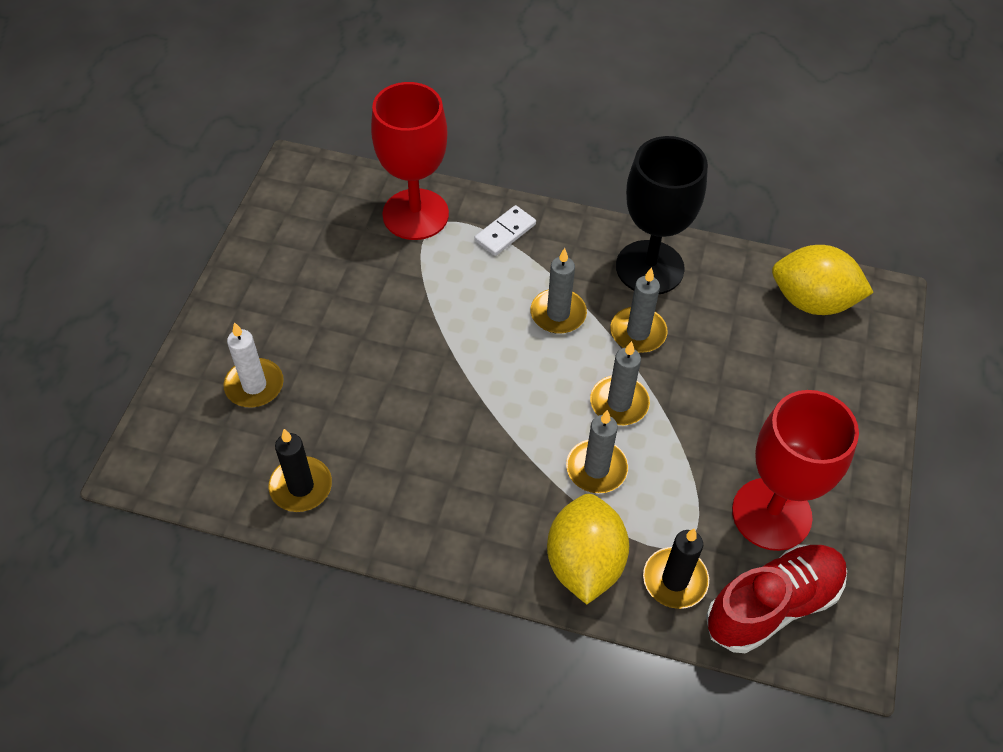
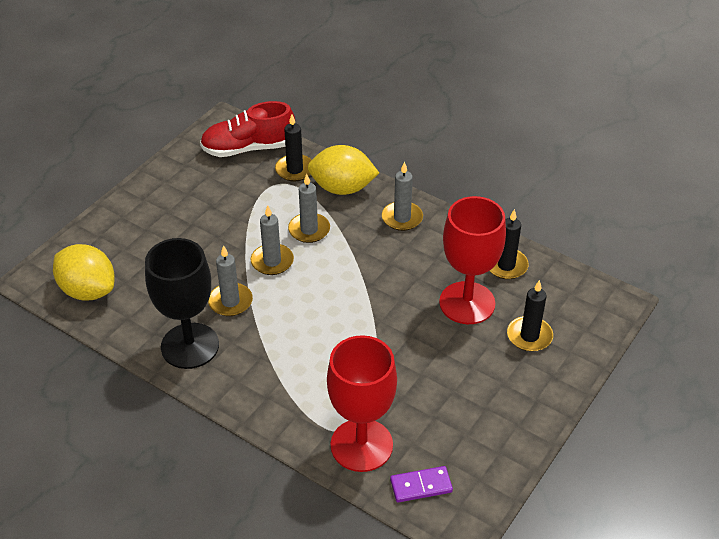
camera: 160 degrees left, 10 degrees down
white candle [224,322,284,408] -> black candle [507,280,553,352]
white domino [474,205,536,256] -> none
grey candle [530,248,587,334] -> grey candle moved to [382,161,423,231]
yellow lemon [547,494,629,604] -> yellow lemon turned 75 degrees clockwise [308,145,379,195]
red goblet [732,390,859,551] -> red goblet moved to [439,196,506,324]
none -> purple domino [390,466,453,502]

